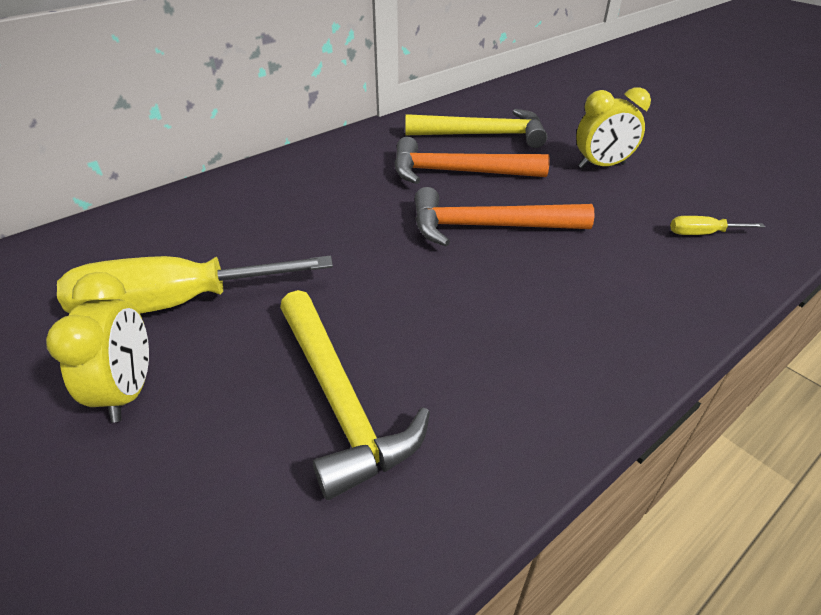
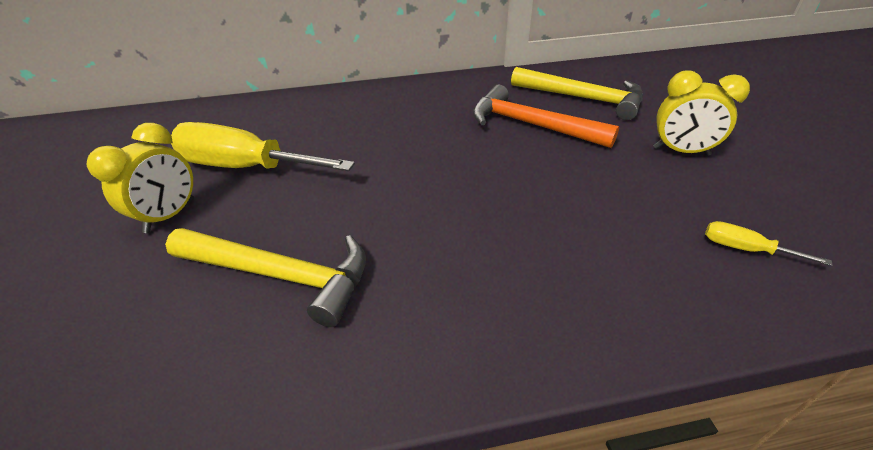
camera: 30 degrees right, 0 degrees up
yellow hammer [280,290,430,500] -> yellow hammer turned 75 degrees counterclockwise [165,228,366,327]
orange hammer [415,187,595,246] -> none

